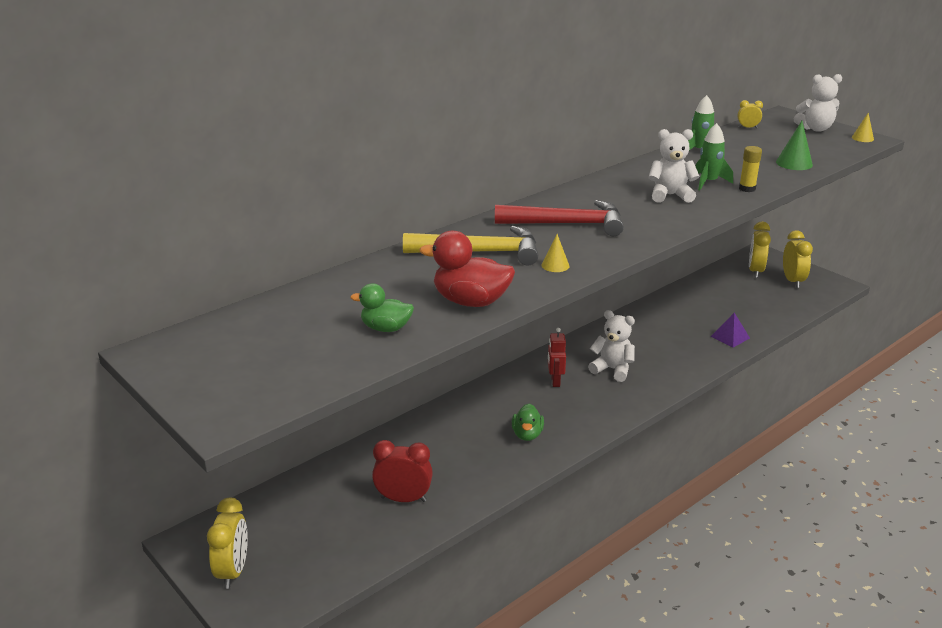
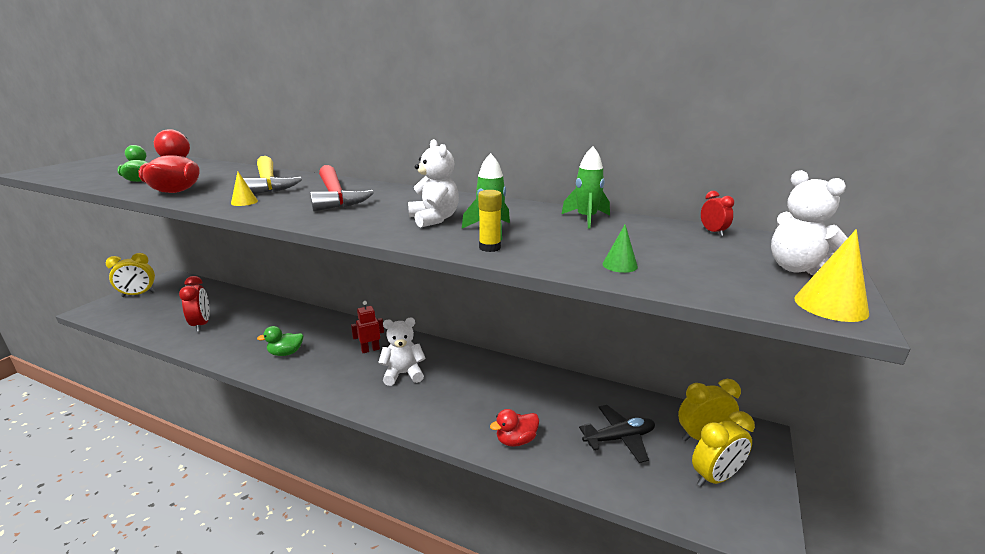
camera: 65 degrees right, 5 degrees down
white teddy bear [588,310,635,382] -> white teddy bear turned 105 degrees counterclockwise [378,318,426,386]
purple pyramid [711,313,750,348] -> red duck [490,409,539,447]
yellow clock [737,100,763,128] -> red clock [701,191,734,236]
green cone [776,121,813,170] -> green cone [603,225,638,273], size x0.64
yellow cone [852,113,874,142] -> yellow cone [794,229,869,322], size x1.57
none -> black plane [579,405,655,463]

